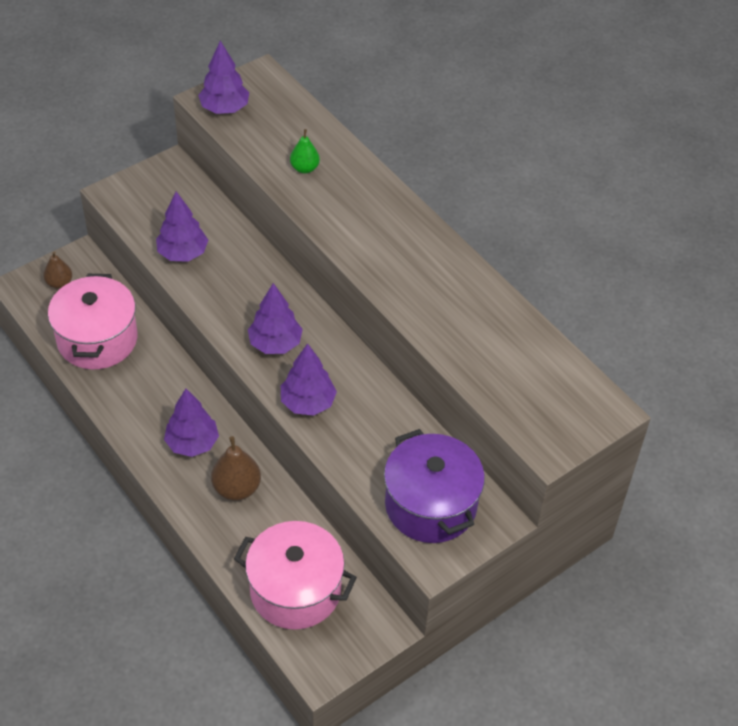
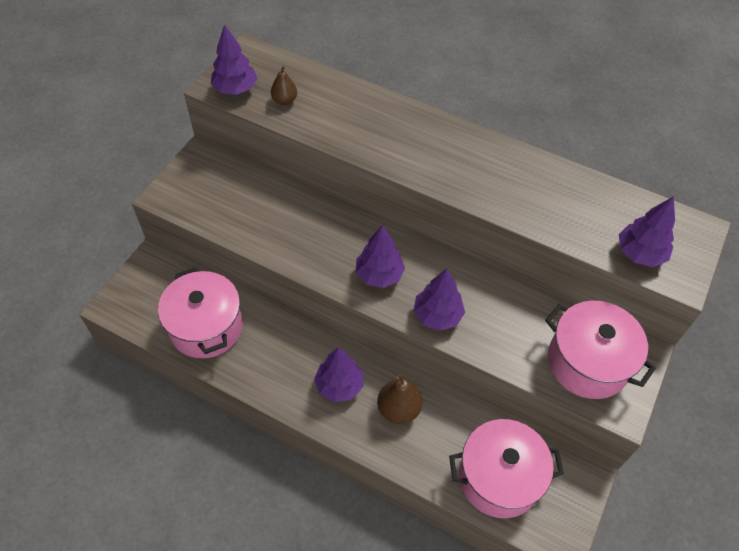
camera: 25 degrees left, 5 degrees up
brown pear [43,251,72,289] -> brown pear moved to [271,66,297,105]
purple tree [156,191,208,262] -> purple tree moved to [619,196,675,267]
green pear [290,129,320,174] -> none
purple pot [384,429,485,543] -> pink pot [545,301,656,399]

